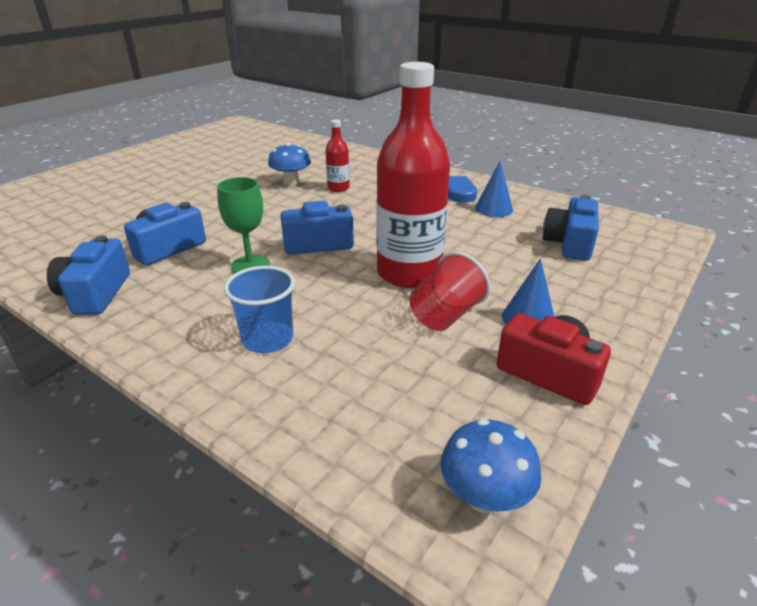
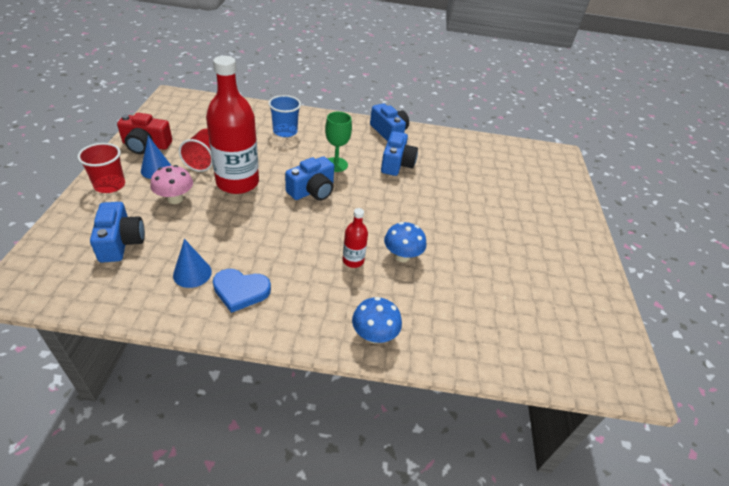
camera: 145 degrees right, 10 degrees up
blue mushroom [441,419,541,514] -> blue mushroom moved to [352,297,402,343]
none -> red cup [77,143,125,193]
none -> pink mushroom [151,165,193,204]

